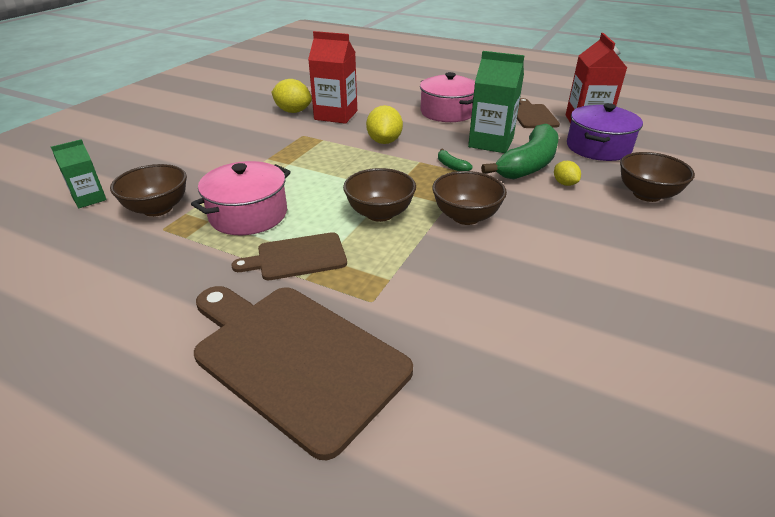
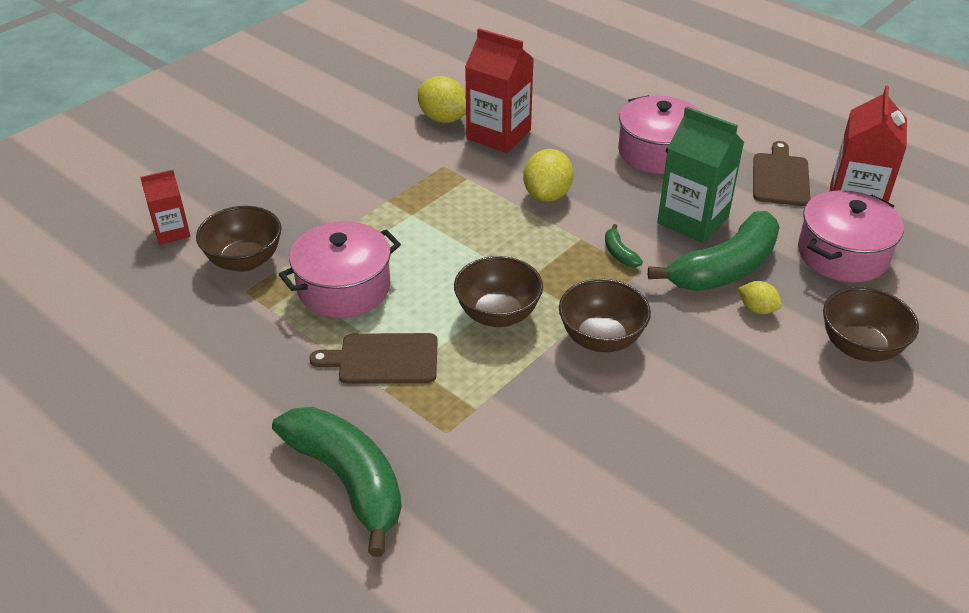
camera: 15 degrees right, 5 degrees up
green carton [51,139,107,208] -> red carton [140,170,191,245]
brown cutting board [194,286,413,460] -> green banana [272,407,402,556]
yellow lemon [554,161,581,186] -> yellow lemon turned 45 degrees counterclockwise [738,281,782,314]
purple pot [567,103,643,161] -> pink pot [798,190,904,282]

